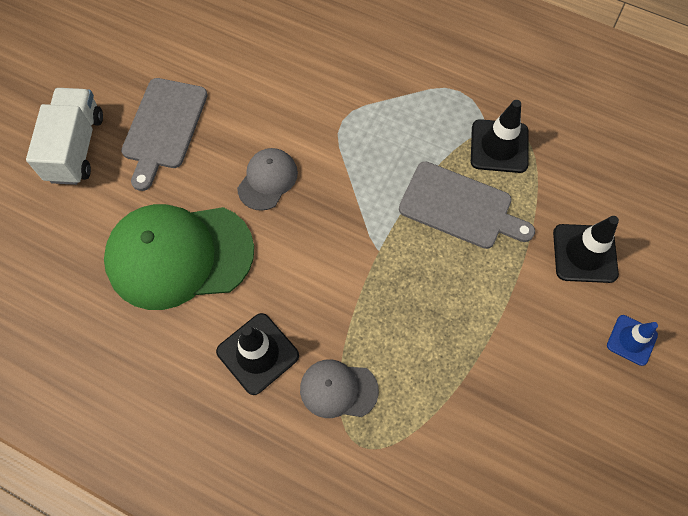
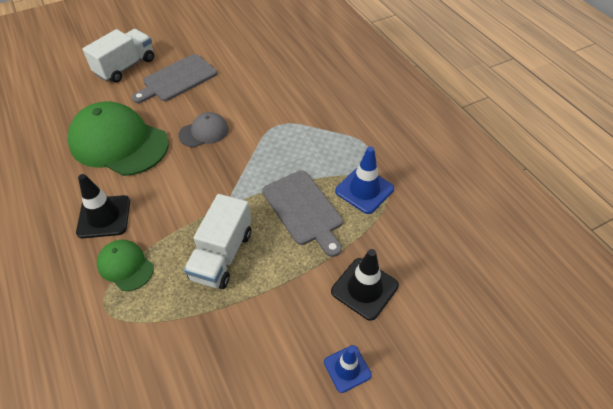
camera: 35 degrees right, 15 degrees down
grey cap [300,360,379,418] -> green cap [97,240,154,291]
black traffic cone [471,100,528,173] -> blue traffic cone [335,146,394,214]
none -> white truck [184,194,251,289]

